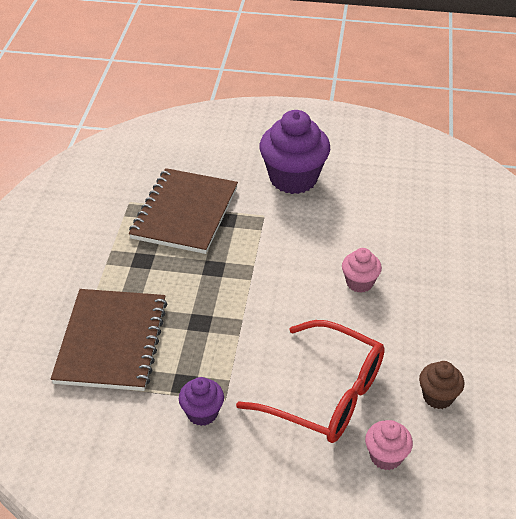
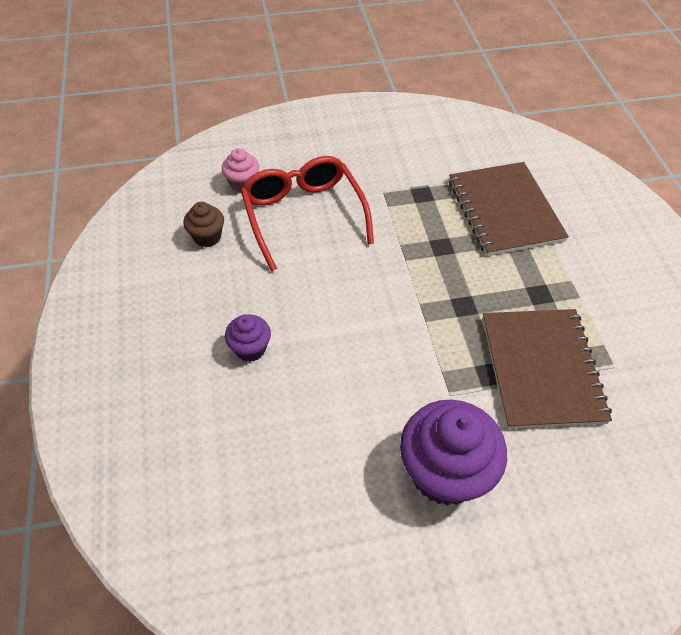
camera: 160 degrees right, 10 degrees up
purple cupcake [179,377,224,426] -> purple cupcake moved to [225,314,271,362]
red glasses [236,320,385,443] -> red glasses turned 60 degrees clockwise [241,156,374,271]
pink cupcake [342,248,382,293] -> none

